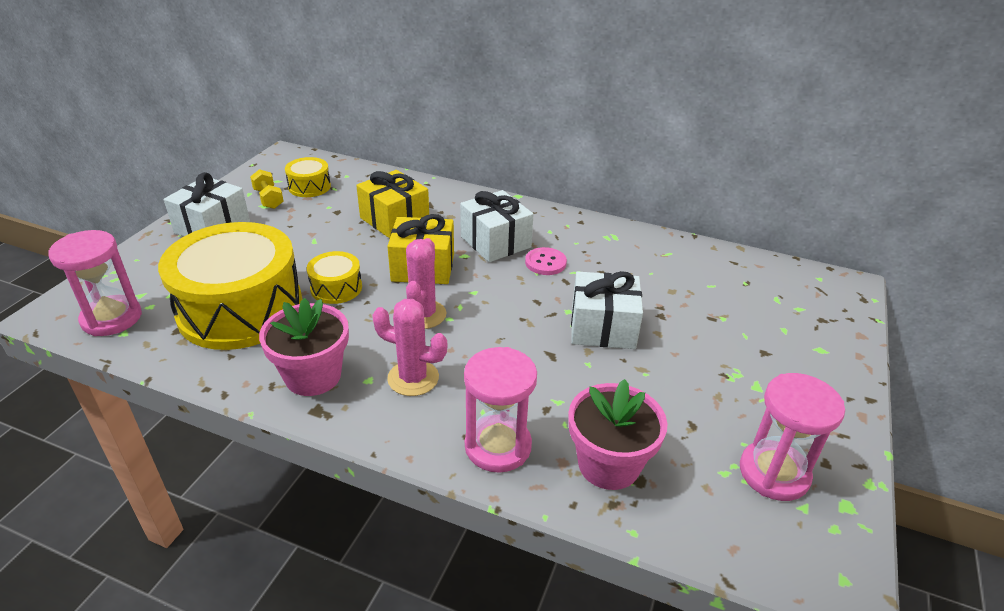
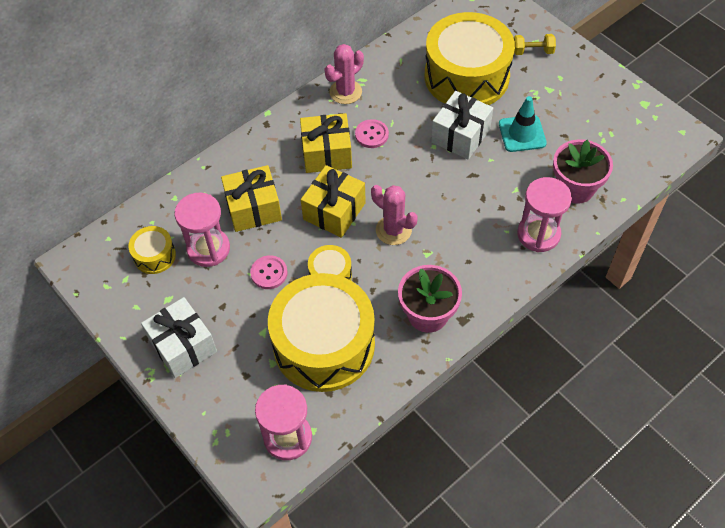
camera: 60 degrees left, 20 degrees up
yellow dumbbell [250,169,284,209] -> yellow dumbbell moved to [514,34,556,55]
pink cactus [372,299,447,396] -> pink cactus moved to [324,44,364,104]
white gift [460,190,534,262] -> yellow gift [300,113,352,173]
pink hourglass [740,373,845,501] -> pink hourglass moved to [175,193,230,267]
none -> pink button [250,255,288,289]
none -> yellow drum [424,12,515,105]
none -> turquoise traffic cone [499,96,547,152]

